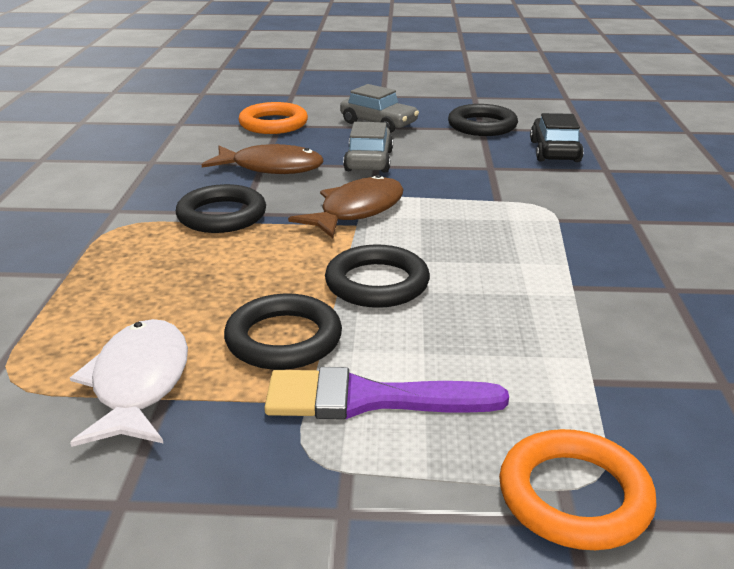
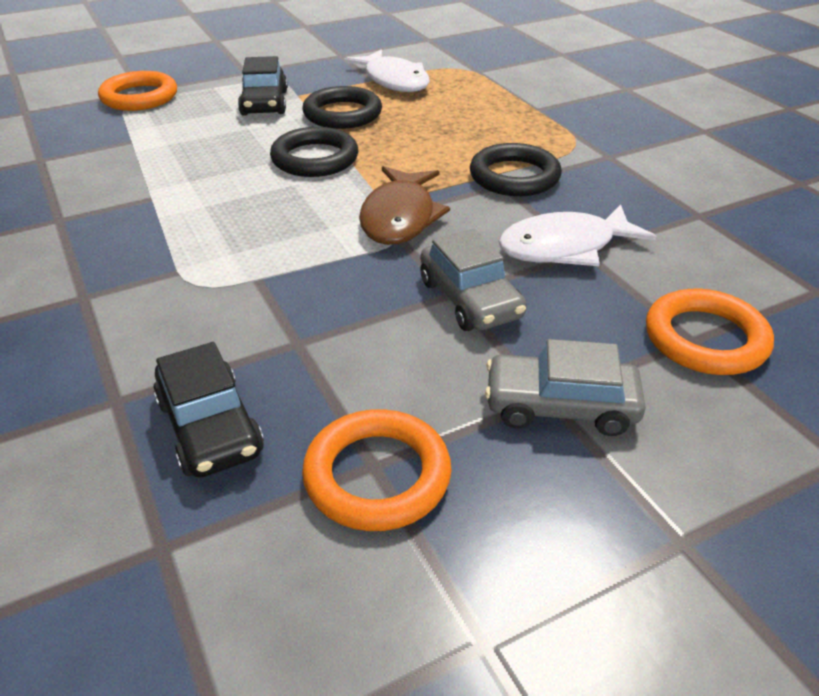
camera: 150 degrees right, 10 degrees up
brown fish [201,144,323,174] -> white fish [498,204,657,266]
purple brush [264,367,509,419] -> black car [238,56,288,116]
black ring [448,104,518,136] -> orange ring [302,409,452,531]

